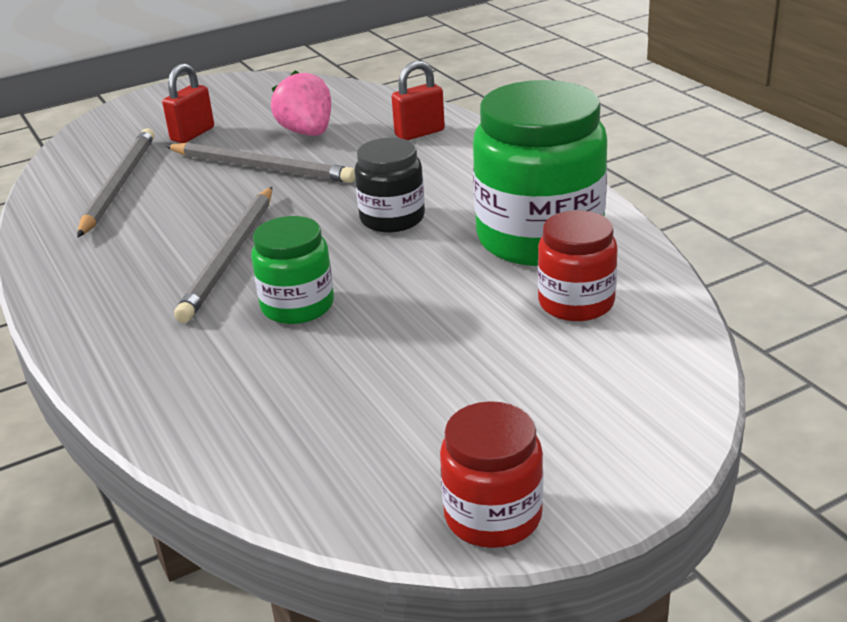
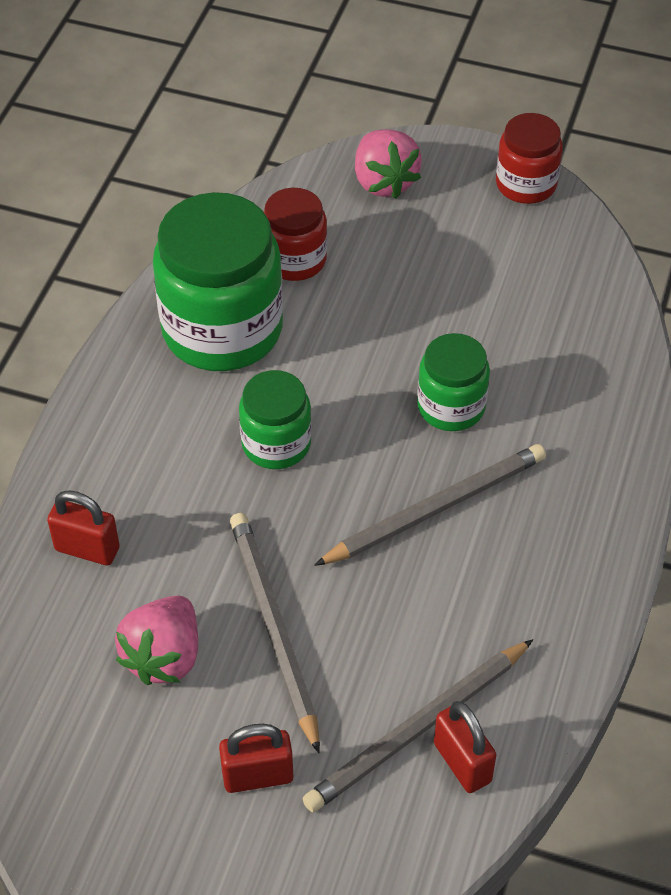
camera: 135 degrees left, 20 degrees up
black jar [355,138,425,232] -> green jar [239,370,312,469]
none -> pink strawberry [355,129,422,199]
none -> red padlock [434,701,496,793]

